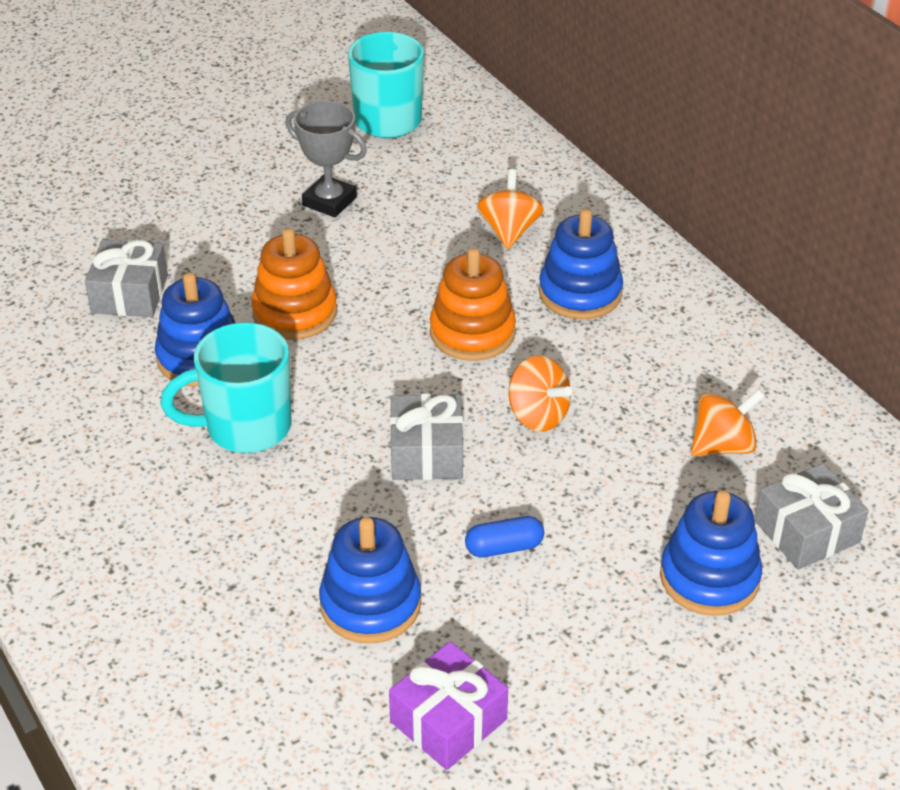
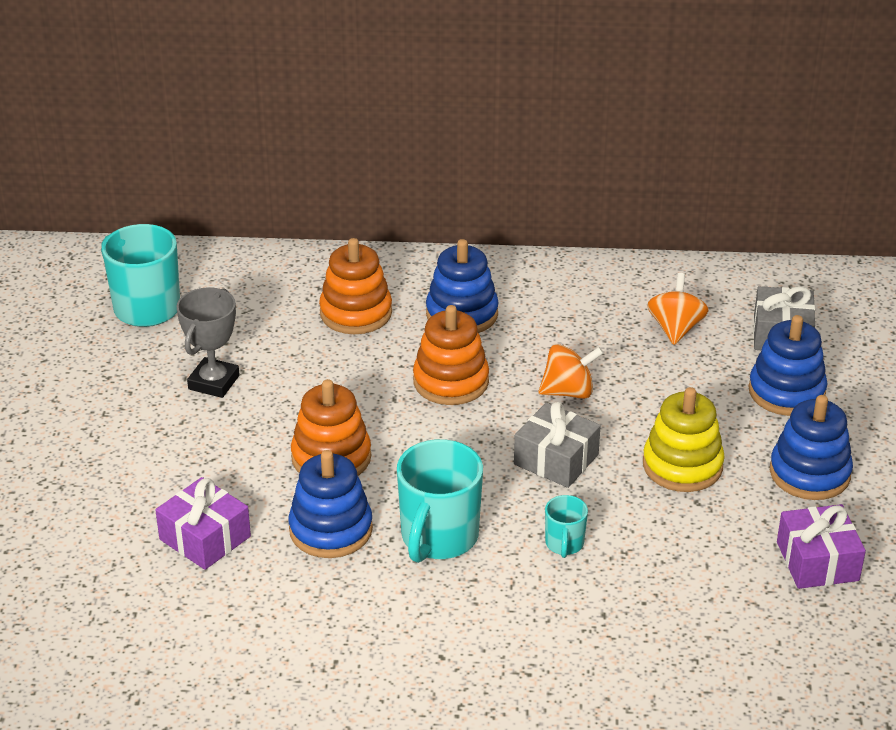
camera: 55 degrees left, 5 degrees down
grey gift [85,239,168,317] -> purple gift [155,477,251,570]
grey trophy [285,101,367,217] -> grey trophy turned 45 degrees counterclockwise [176,287,240,398]
blue stacking toy [319,517,421,644] -> blue stacking toy moved to [770,395,853,500]
blue capsule [465,516,544,557] -> yellow stacking toy [643,387,725,492]
orange spinning top [477,169,544,249] -> orange stacking toy [319,238,392,334]
none -> turquoise mug [545,495,588,558]

